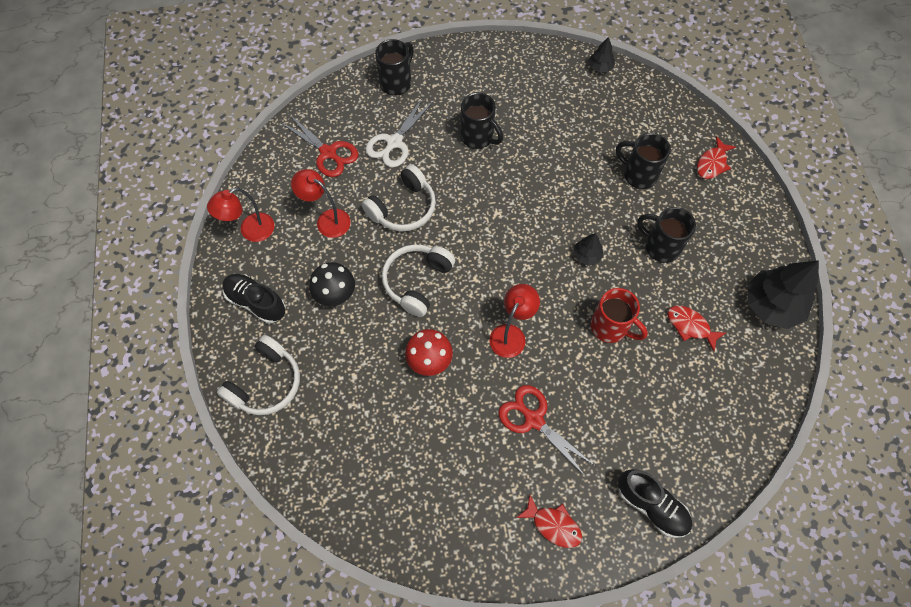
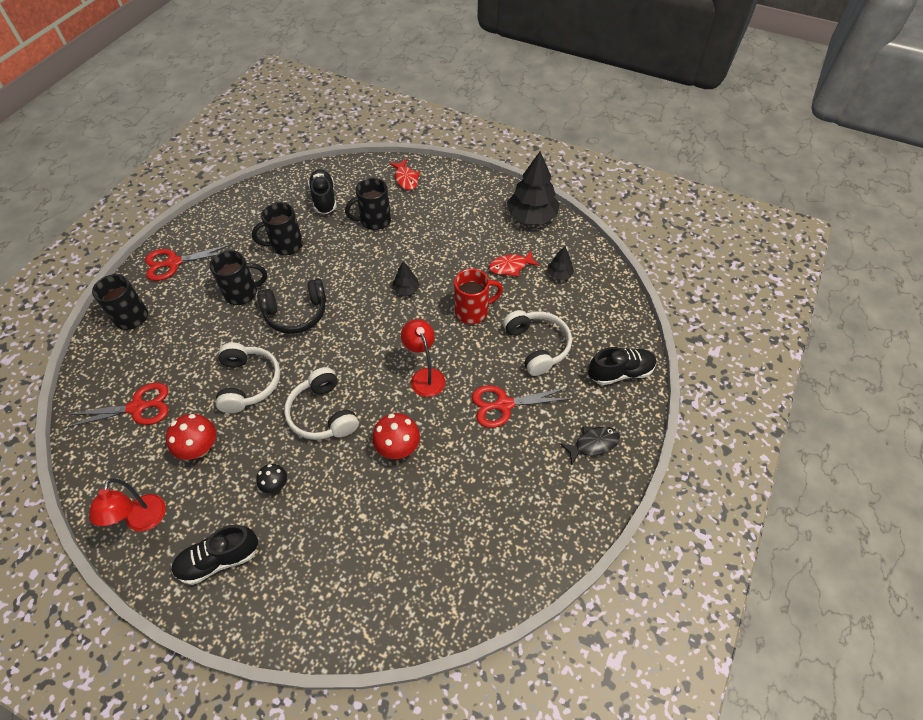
camera: 55 degrees left, 10 degrees down
white headphones [217,335,300,415] -> white headphones moved to [503,310,572,376]
red lamp [291,169,351,238] -> red mushroom [166,414,216,460]
black mushroom [309,262,355,306] -> black mushroom [256,464,287,493], size x0.62
white scissors [366,98,433,167] -> none
red fish [516,495,582,548] -> black fish [560,426,620,465]
black tree [589,37,615,72] -> black tree moved to [547,246,574,280]
black mug [637,207,696,263] -> black mug moved to [252,202,303,255]
none -> red scissors [145,244,232,281]
none -> black headphones [257,279,326,334]
none -> black shoe [308,169,337,214]

